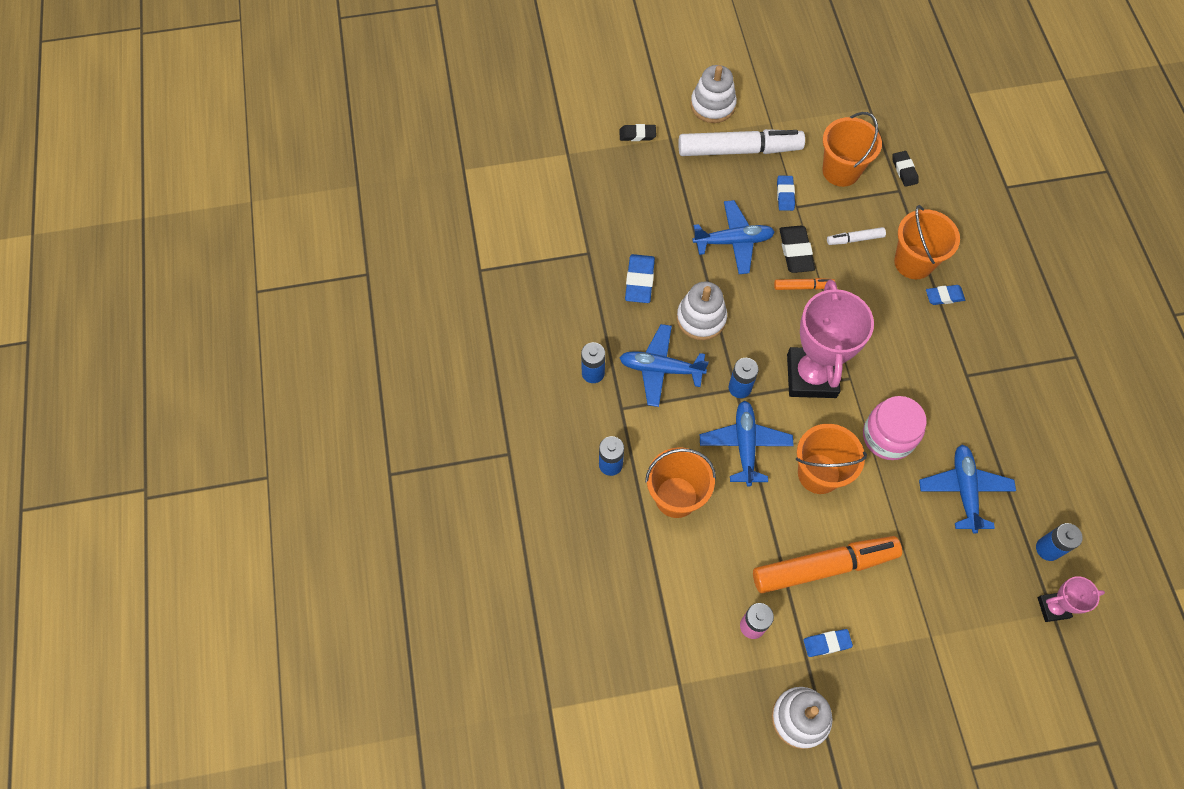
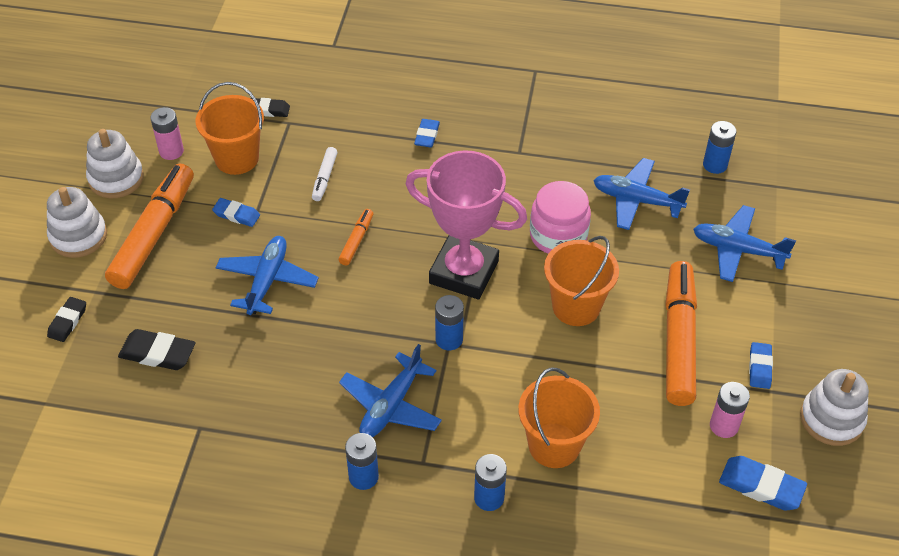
camera: 70 degrees left, 15 degrees down
blue eraser [625,254,655,303] -> blue eraser moved to [719,456,807,511]
white stacking toy [677,281,727,340] -> white stacking toy moved to [86,129,144,199]
white marker [678,129,805,156] -> orange marker [105,163,194,289]
blue plane [700,401,794,487] -> blue plane moved to [693,205,796,282]
black eraser [779,226,815,273] -> black eraser moved to [118,329,196,370]
orange bucket [894,205,960,279] -> none
pink trophy [1038,576,1105,622] -> none
none -> pink battery [150,107,184,160]

